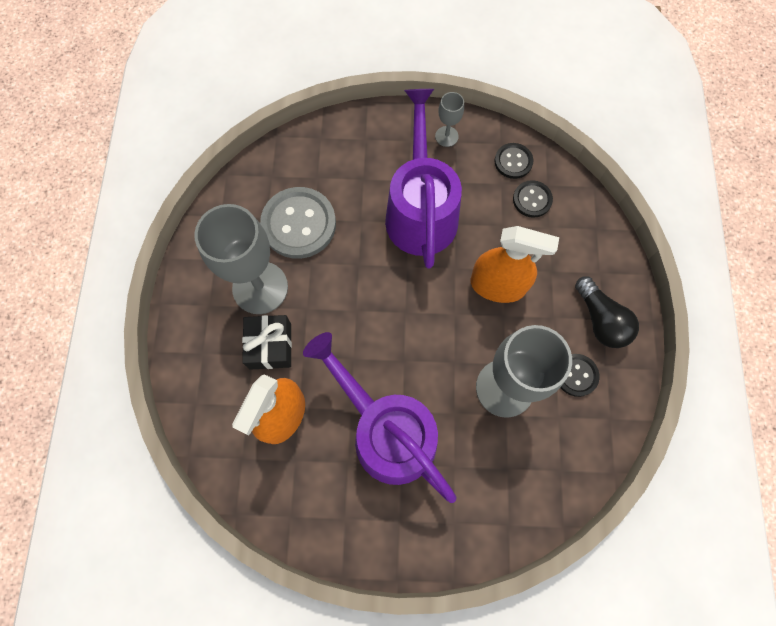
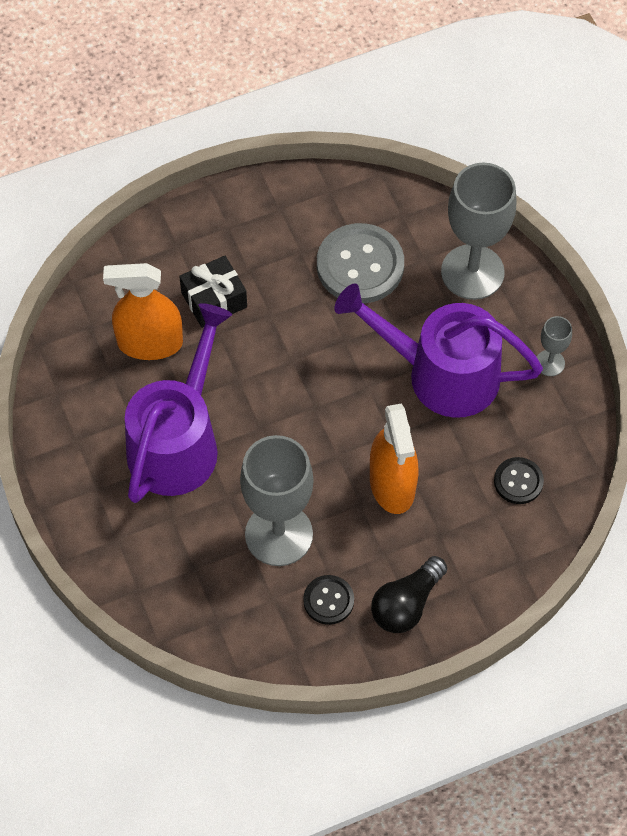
camera: 65 degrees right, 10 degrees down
grey goblet [194,204,288,314] -> grey goblet moved to [441,163,516,300]
purple watering can [385,89,462,268] -> purple watering can turned 135 degrees counterclockwise [335,283,543,418]
black button [494,143,533,179] -> none

